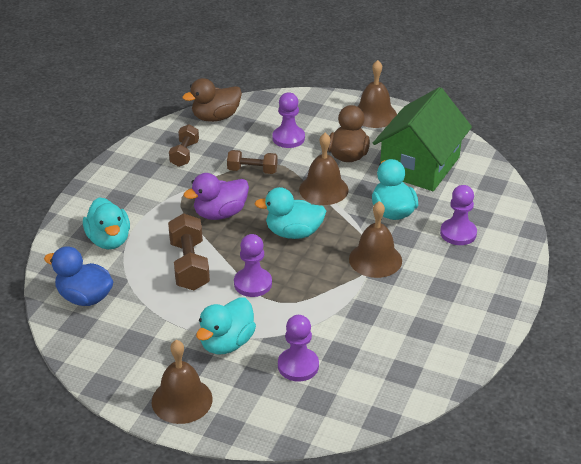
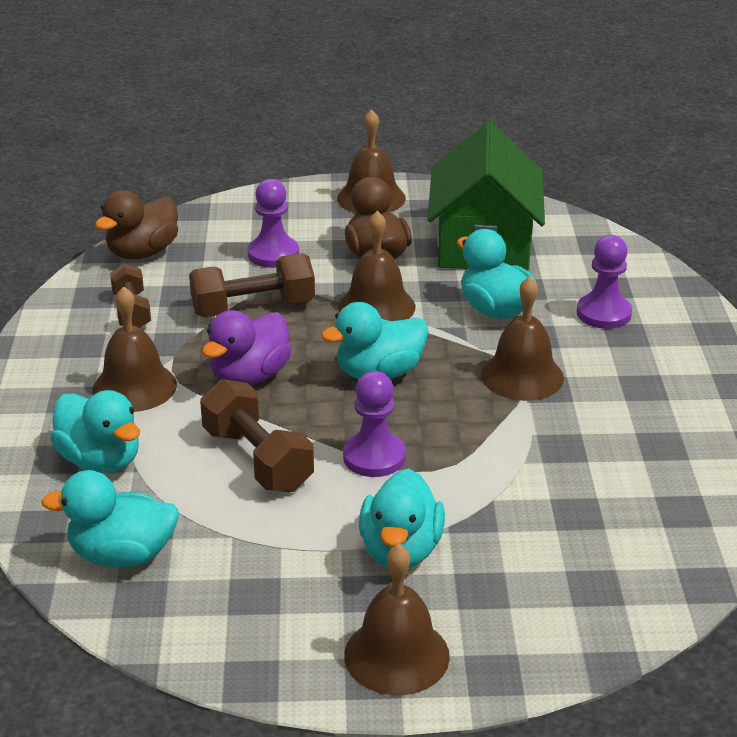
camera: 25 degrees left, 5 degrees down
blue duck [44,246,113,306] -> turquoise duck [41,470,179,567]
brown dumbbell [227,150,278,174] -> brown dumbbell [189,253,315,317], size x1.52
purple pawn [278,315,319,382] -> none
none -> brown bell [93,286,177,412]

